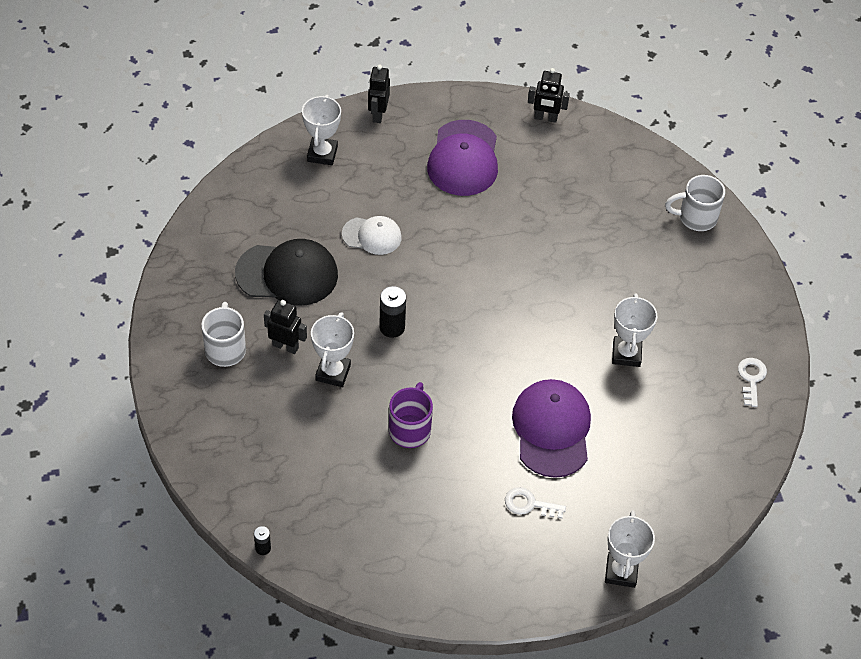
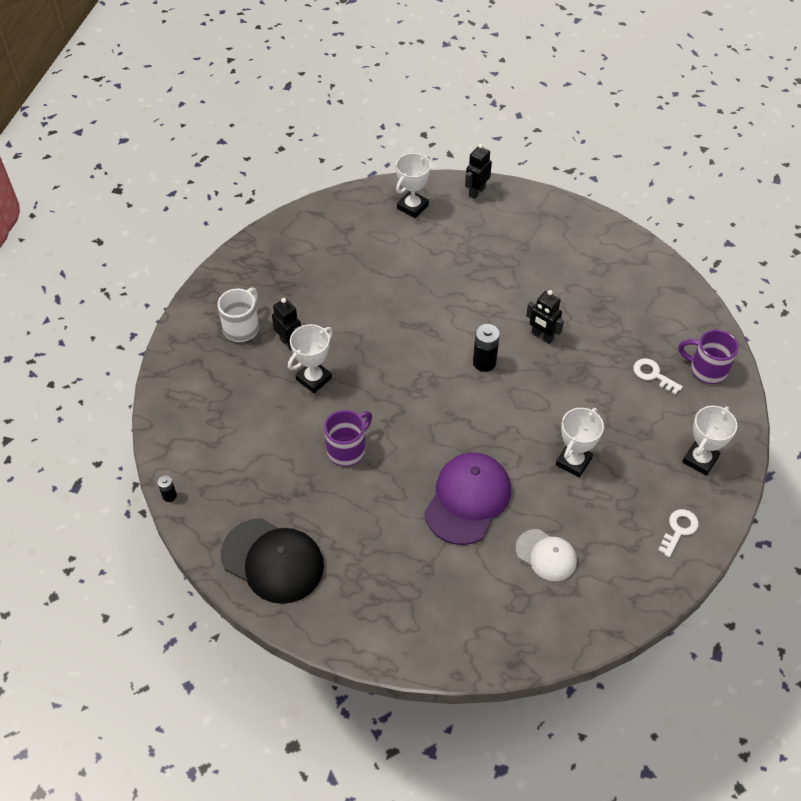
camera: 30 degrees right, 0 degrees up
black cap [235,239,338,306] -> black cap moved to [221,518,324,604]
white cap [342,216,402,255] -> white cap moved to [515,529,577,581]
black battery [379,286,406,338] -> black battery moved to [473,324,500,372]
purple cap [427,120,498,196] -> none
white key [505,487,566,519] -> white key moved to [633,358,683,395]
black robot [528,68,570,123] -> black robot moved to [526,290,564,344]
white trophy [605,510,655,588] -> white trophy moved to [682,406,737,476]
white mug [665,175,725,231] -> purple mug [678,329,739,384]

